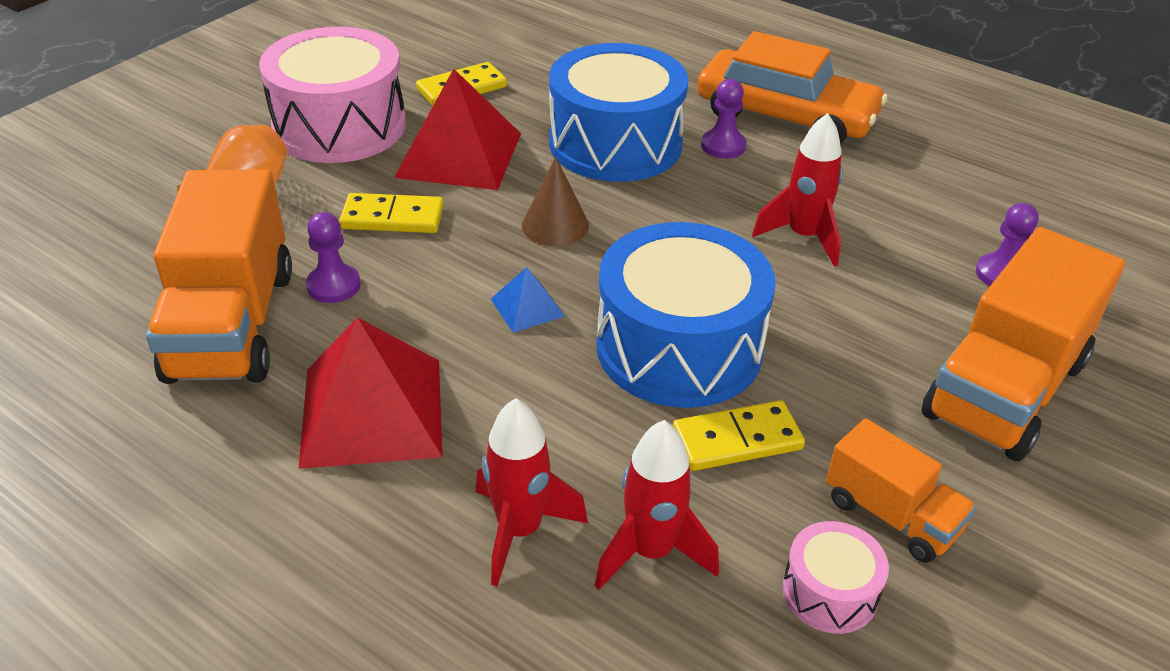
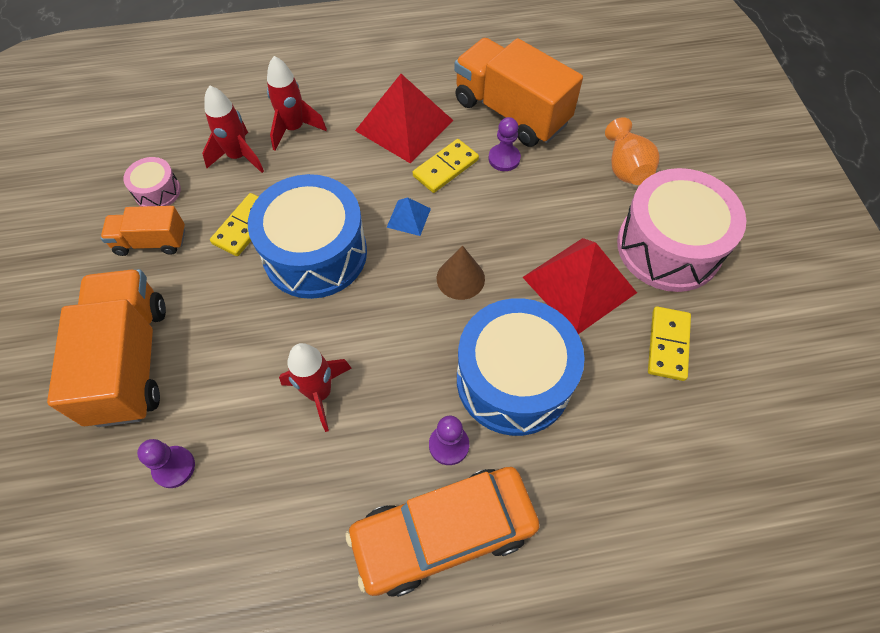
camera: 135 degrees right, 20 degrees up
yellow domino [339,193,444,233] -> yellow domino moved to [413,139,479,193]

